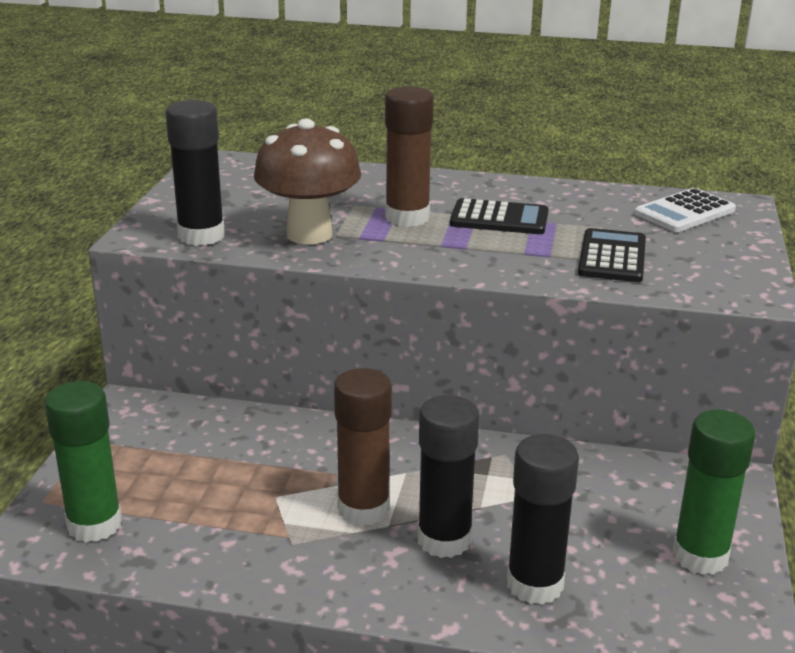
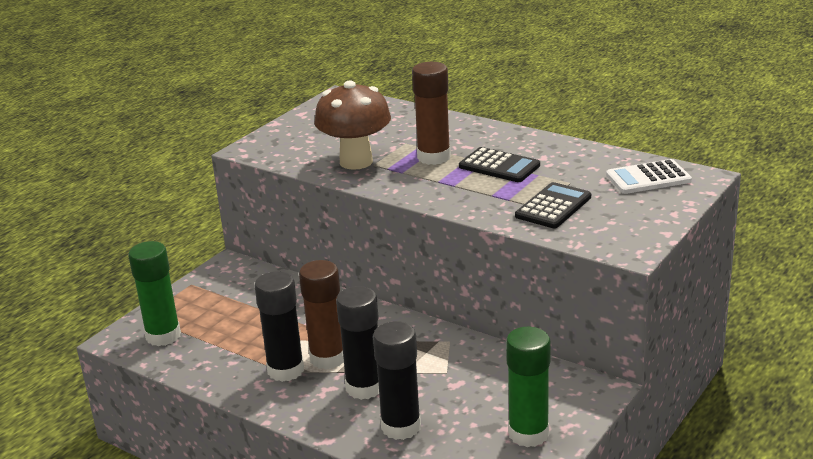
camera: 25 degrees right, 0 degrees up
black glue stick [166,100,225,246] -> black glue stick moved to [255,271,304,382]

